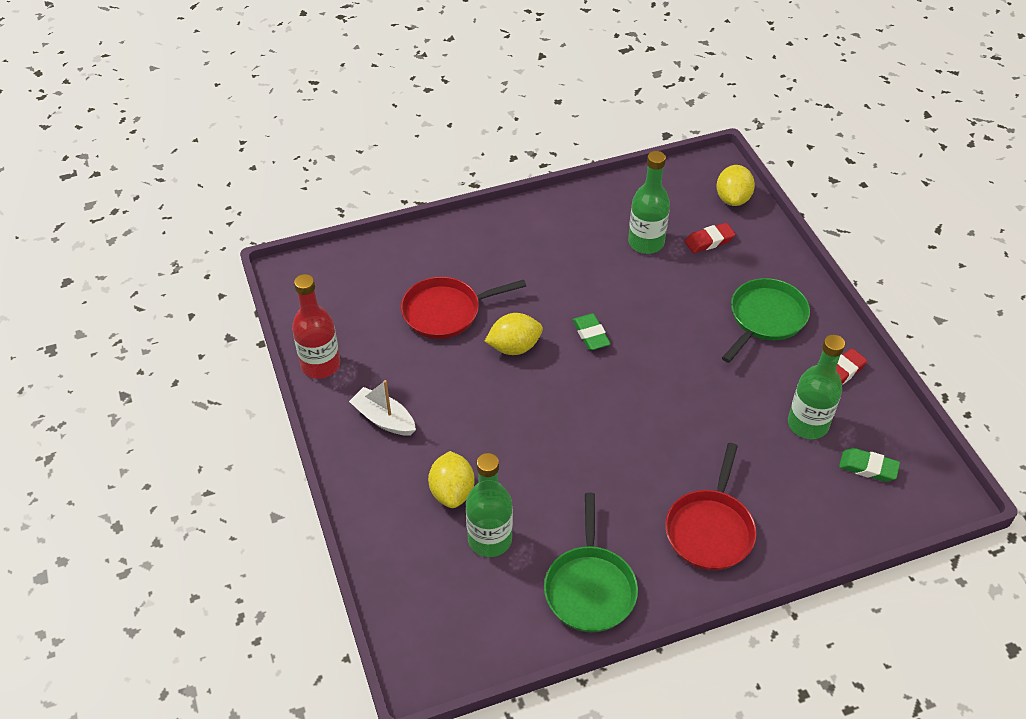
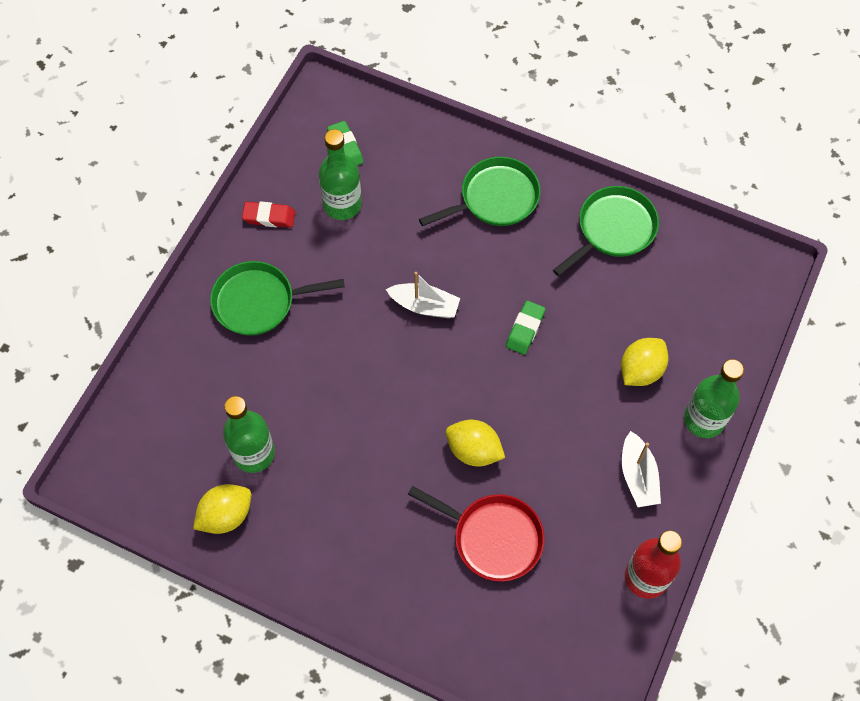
camera: 135 degrees left, 15 degrees up
green bottle [466,453,513,557] -> green bottle moved to [684,359,744,438]
green eraser [573,313,611,350] -> green eraser moved to [506,300,545,355]
red pan [665,443,756,571] -> green pan [419,157,541,226]
red eraser [685,223,736,253] -> none
yellow lemon [716,165,755,206] -> yellow lemon moved to [193,484,251,534]
none -> white boat [386,272,460,318]

